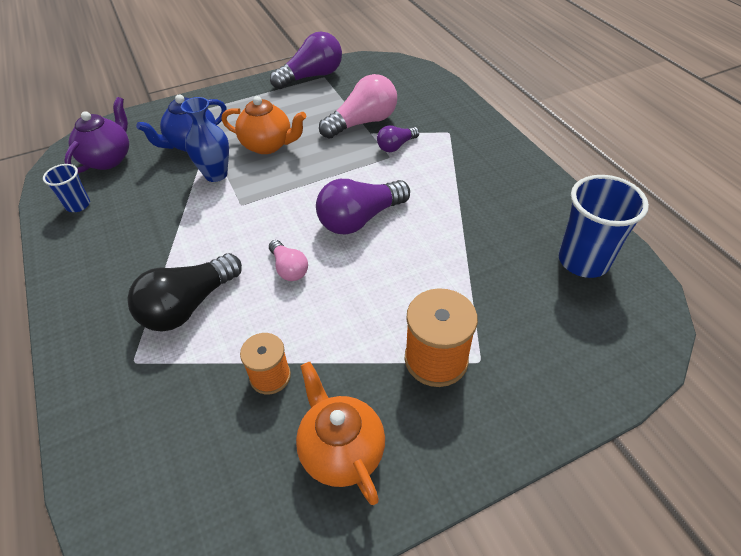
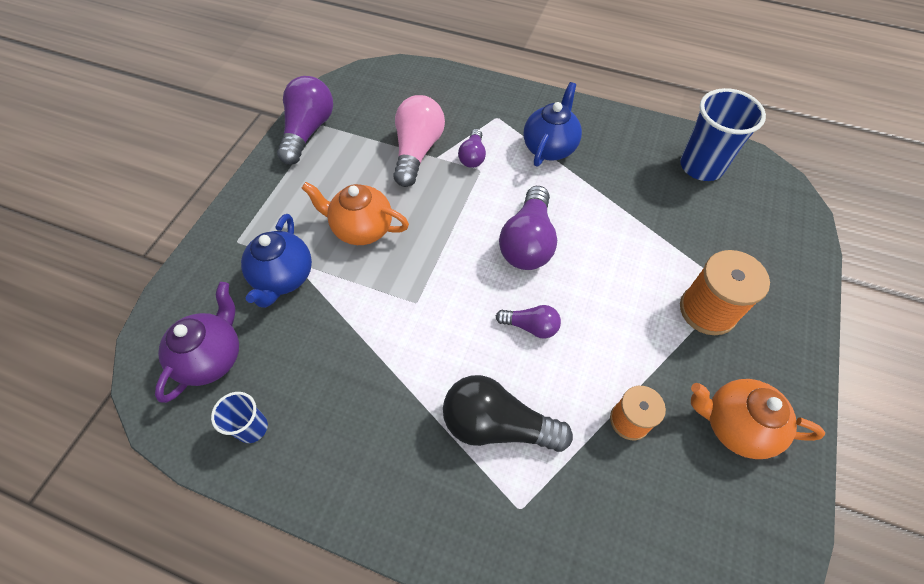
camera: 45 degrees left, 10 degrees up
purple teapot [64,97,129,173] -> purple teapot turned 45 degrees clockwise [155,282,239,403]
black light bulb [127,253,242,332] -> black light bulb turned 105 degrees clockwise [443,375,573,452]
blue vase [181,97,229,182] -> none
orange teapot [222,96,306,154] -> orange teapot turned 135 degrees counterclockwise [302,182,409,245]
pink light bulb [269,240,308,281] -> purple light bulb [496,305,561,339]
none -> blue teapot [524,82,582,166]

